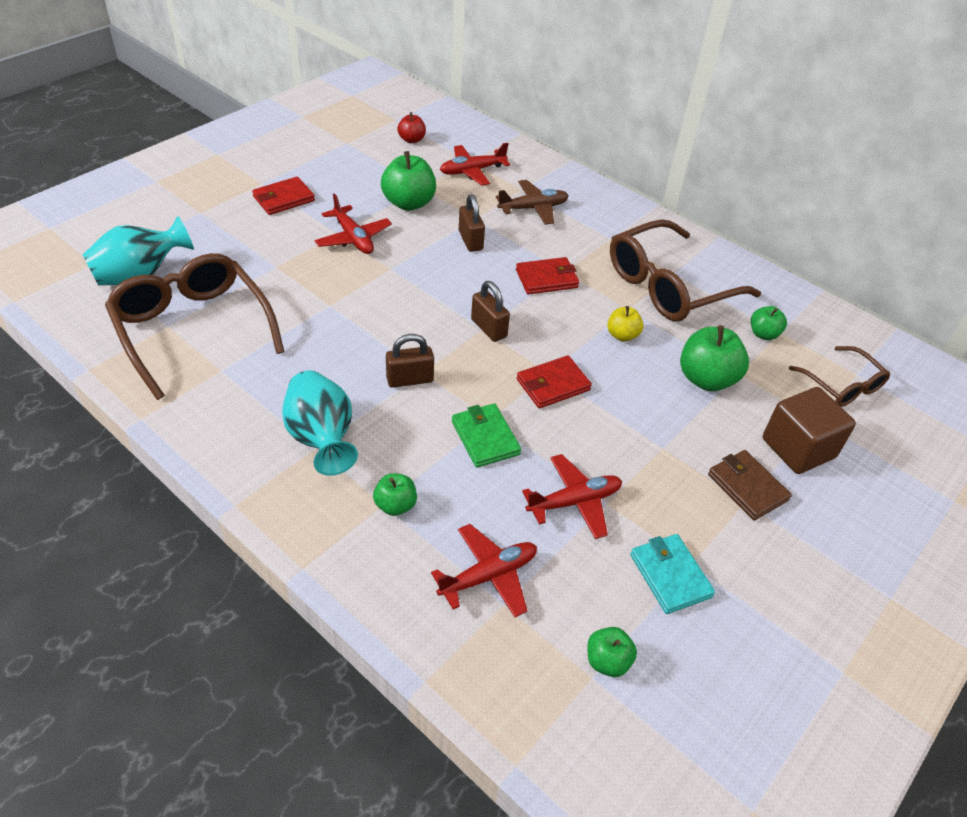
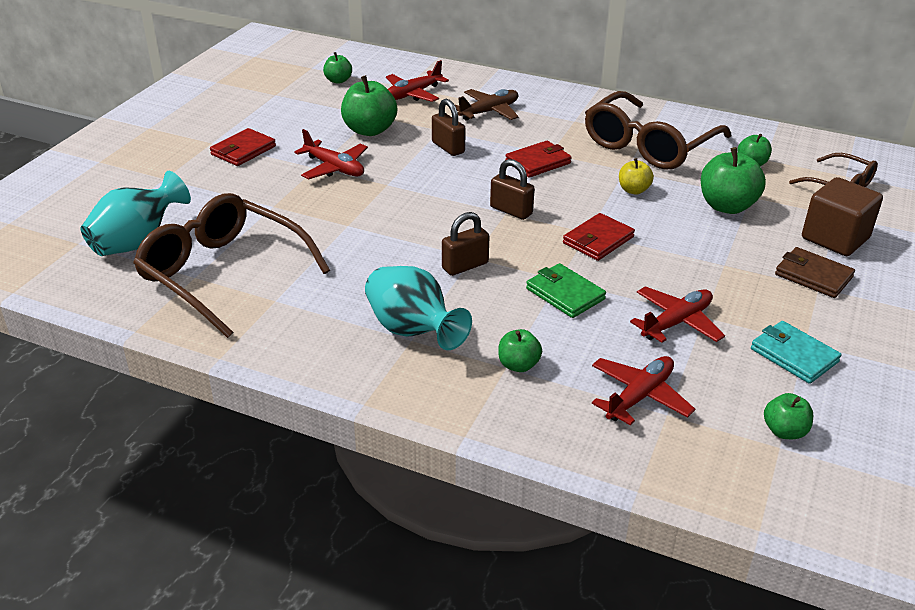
camera: 15 degrees left, 10 degrees down
red apple [398,112,426,143] -> green apple [323,52,352,84]

